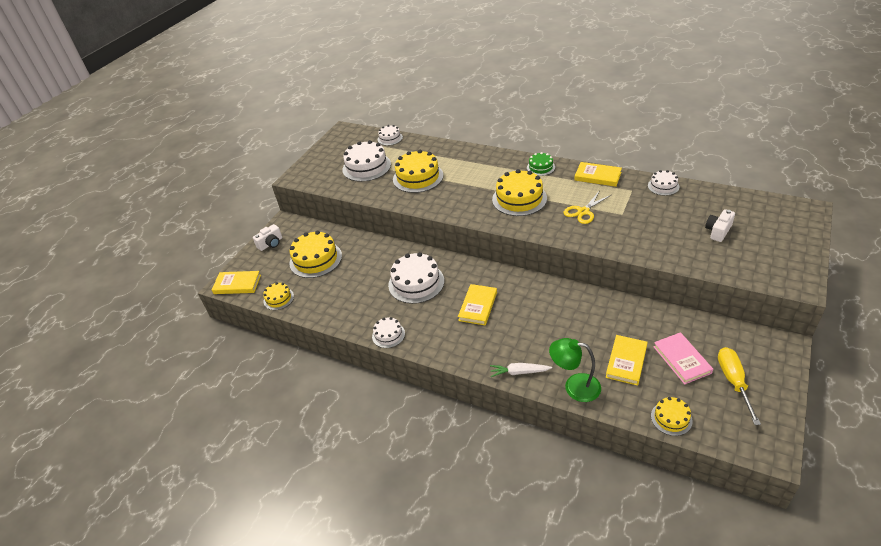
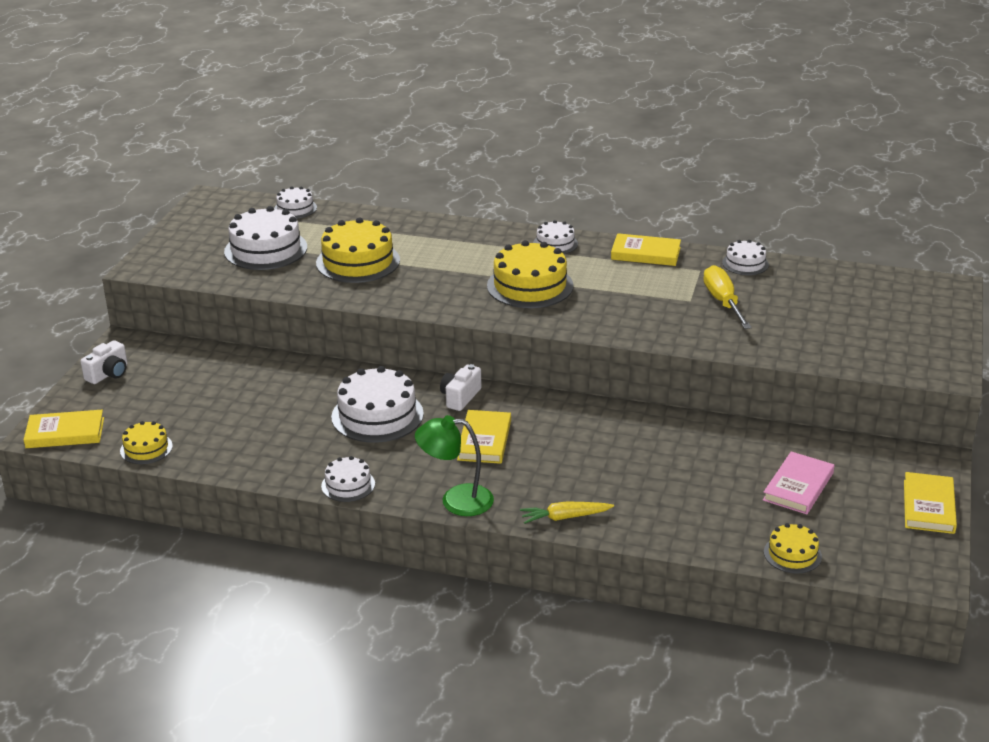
camera: 15 degrees left, 10 degrees down
yellow cake [289,231,342,278] -> none
white carrot [490,363,552,377] -> yellow carrot [520,501,614,524]
green cake [527,152,555,176] -> white cake [533,220,578,254]
green lamp [549,338,601,402] -> green lamp moved to [415,415,494,516]
yellow scissors [564,190,611,224] -> none
yellow book [606,335,648,386] -> yellow book moved to [904,472,957,534]
pink book [653,332,713,384] -> pink book turned 60 degrees clockwise [763,451,834,514]
white camera [705,209,735,242] -> white camera moved to [440,364,482,411]
yellow screwdriver [718,347,761,425] -> yellow screwdriver moved to [703,265,752,329]

